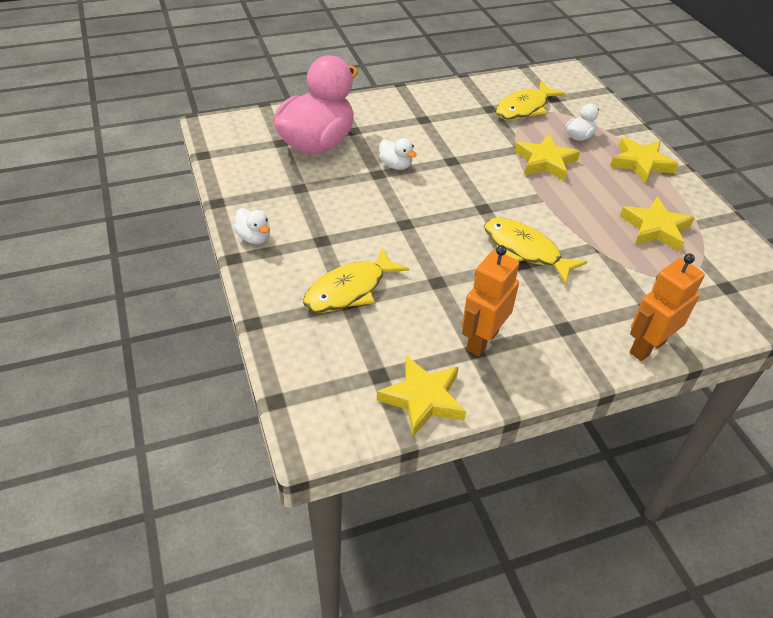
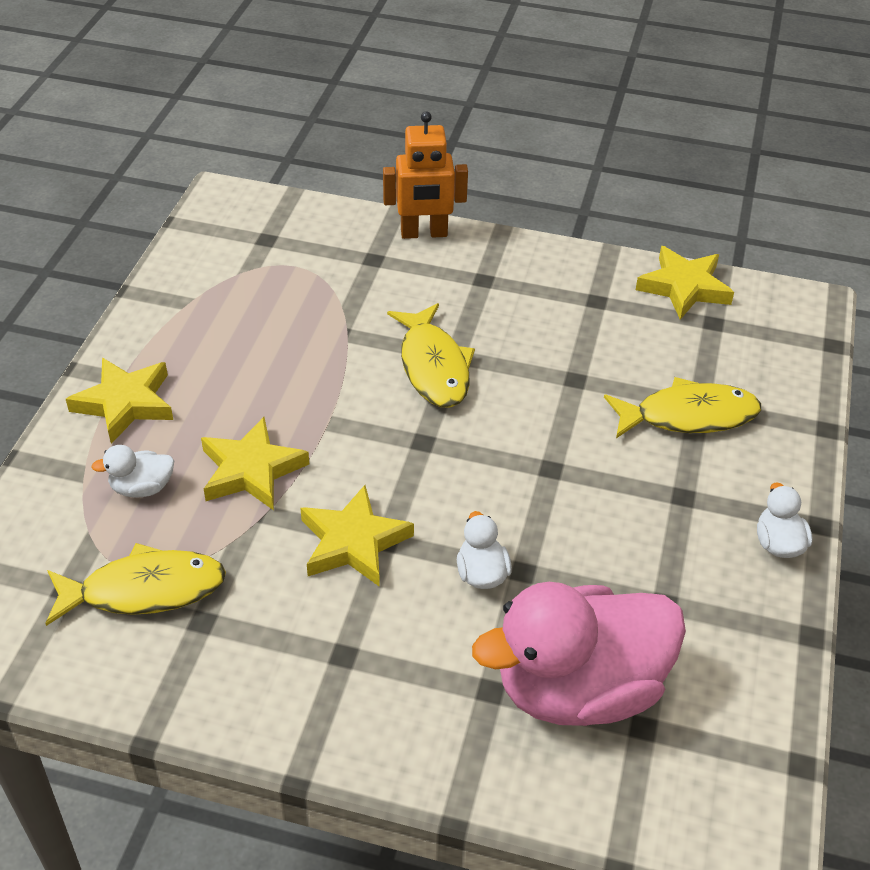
camera: 145 degrees left, 0 degrees up
orange robot [462,245,519,356] -> none
yellow star [620,197,695,251] -> yellow star moved to [300,485,414,587]

